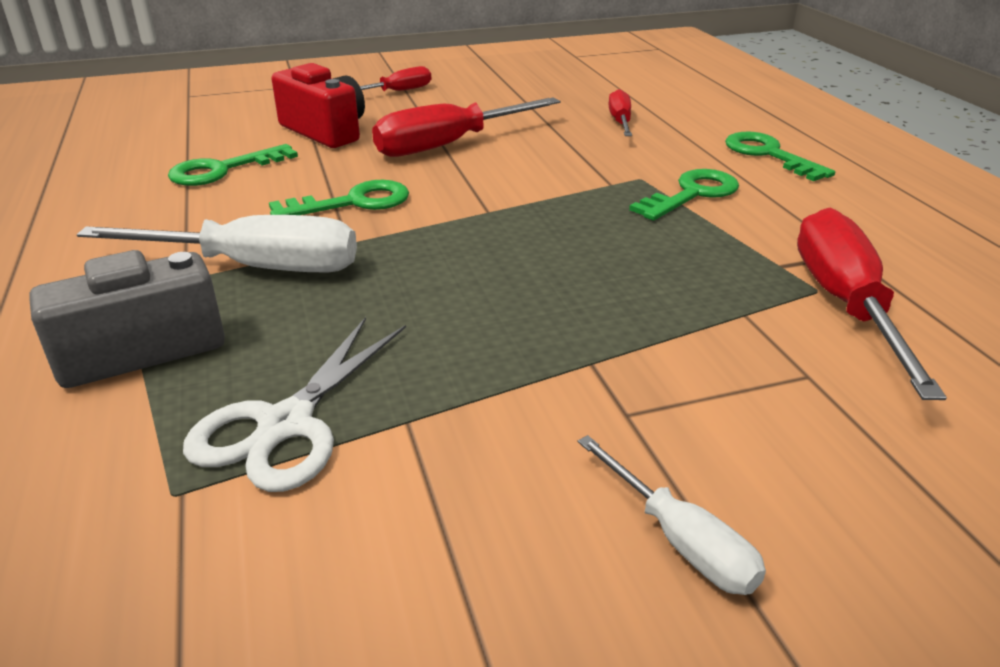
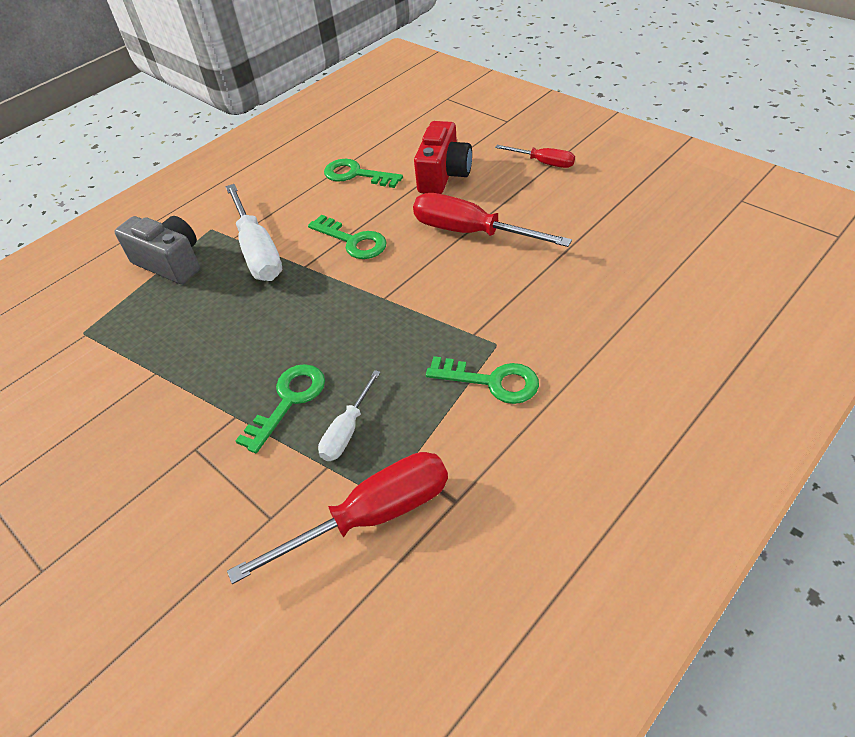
camera: 65 degrees right, 15 degrees up
white scissors [183,317,406,492] -> none
white screwdriver [578,435,766,595] -> white screwdriver moved to [318,370,381,461]
red screwdriver [608,89,632,136] -> none
green key [725,132,835,181] -> green key moved to [236,364,325,453]

